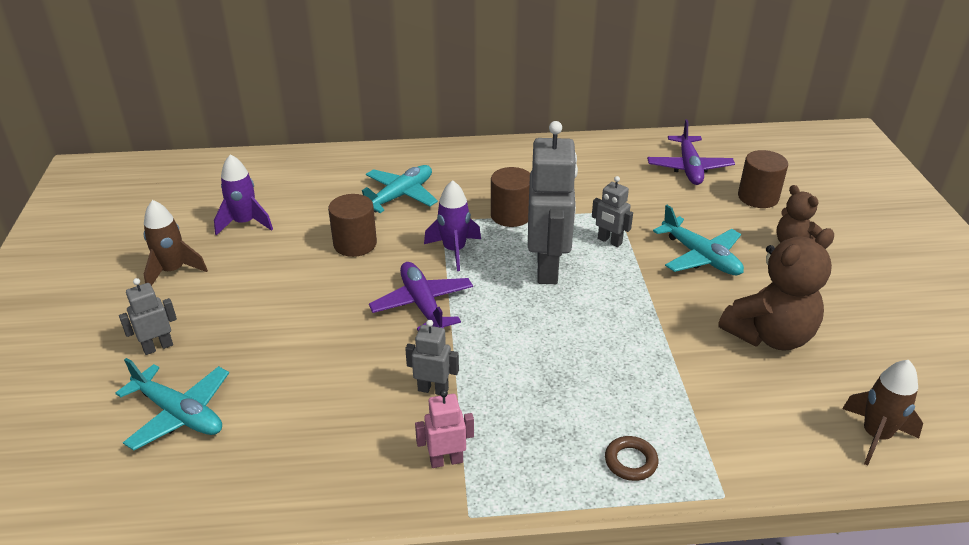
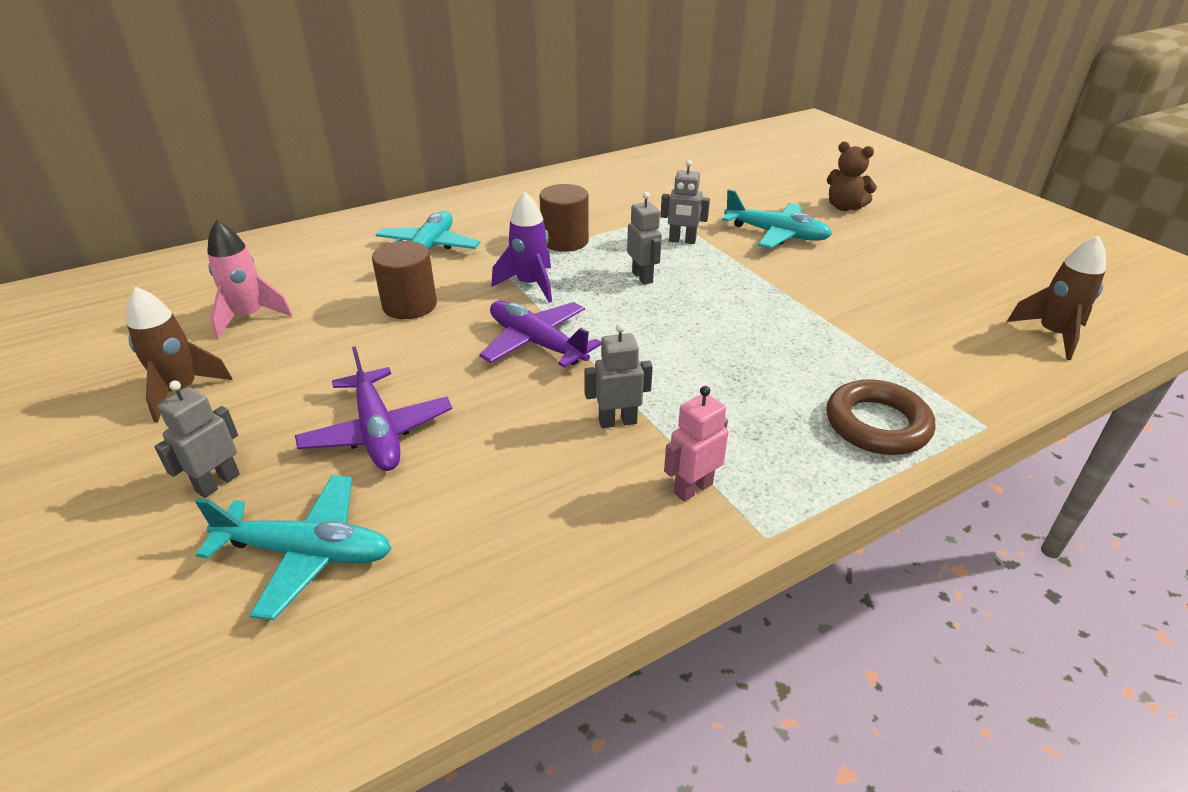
camera: 25 degrees left, 0 degrees up
purple rocket [214,154,273,236] -> pink rocket [207,220,293,339]
grey robot [528,121,578,284] -> grey robot [627,192,662,285], size x0.48
brown ring [605,436,658,481] -> brown ring [826,379,935,455], size x1.69
purple plane [647,119,735,185] -> purple plane moved to [295,346,452,471]
brown teddy bear [718,228,834,351] -> none
brown cylinder [738,150,788,208] -> none

